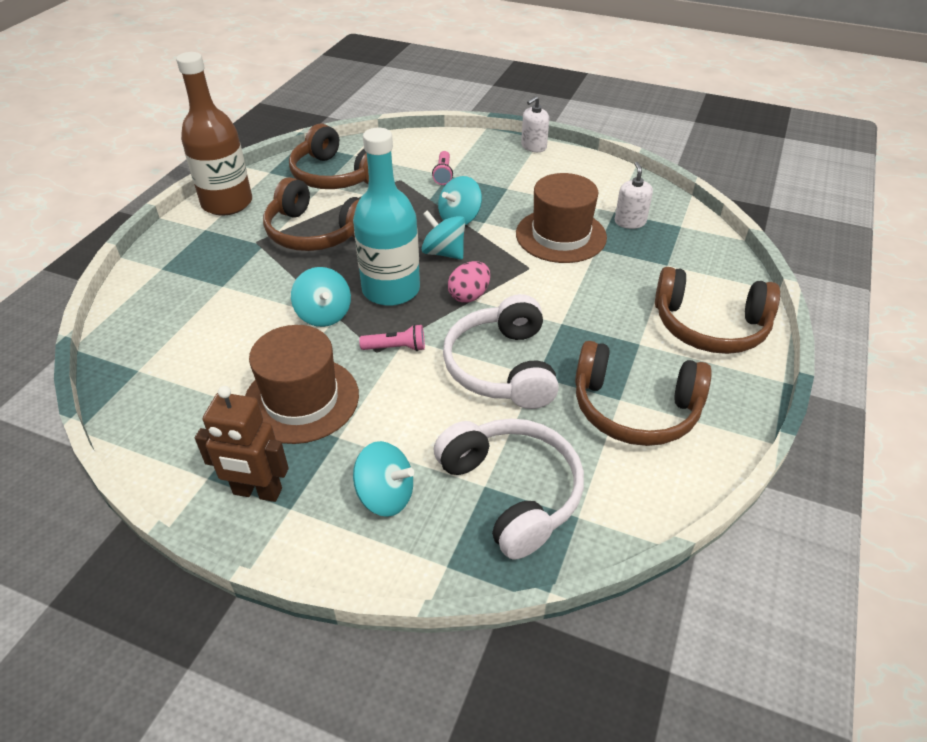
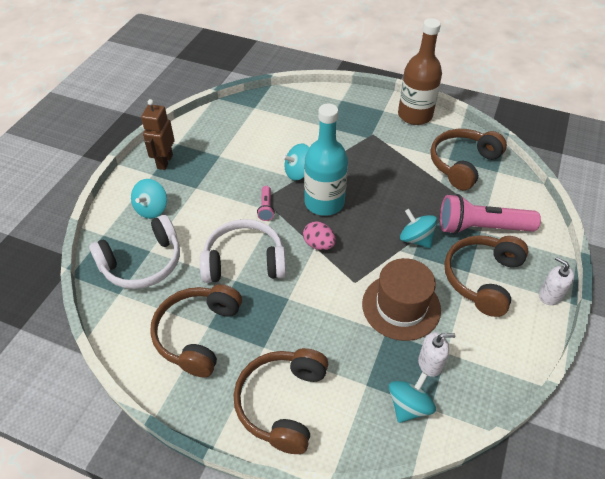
camera: 90 degrees right, 5 degrees up
brown hat [245,325,359,444] -> none
brown headphones [263,177,360,251] -> brown headphones moved to [444,235,529,317]
turquoise spinning top [421,210,465,260] -> turquoise spinning top moved to [389,372,436,423]
pink flashlight [432,151,453,185] -> pink flashlight [440,194,541,235], size x2.22

